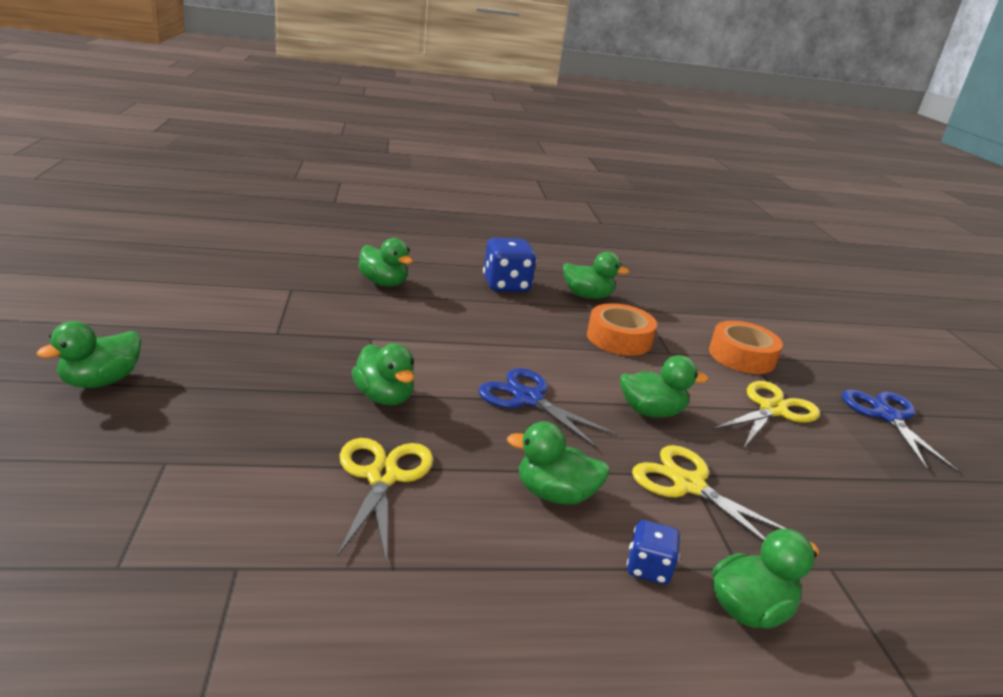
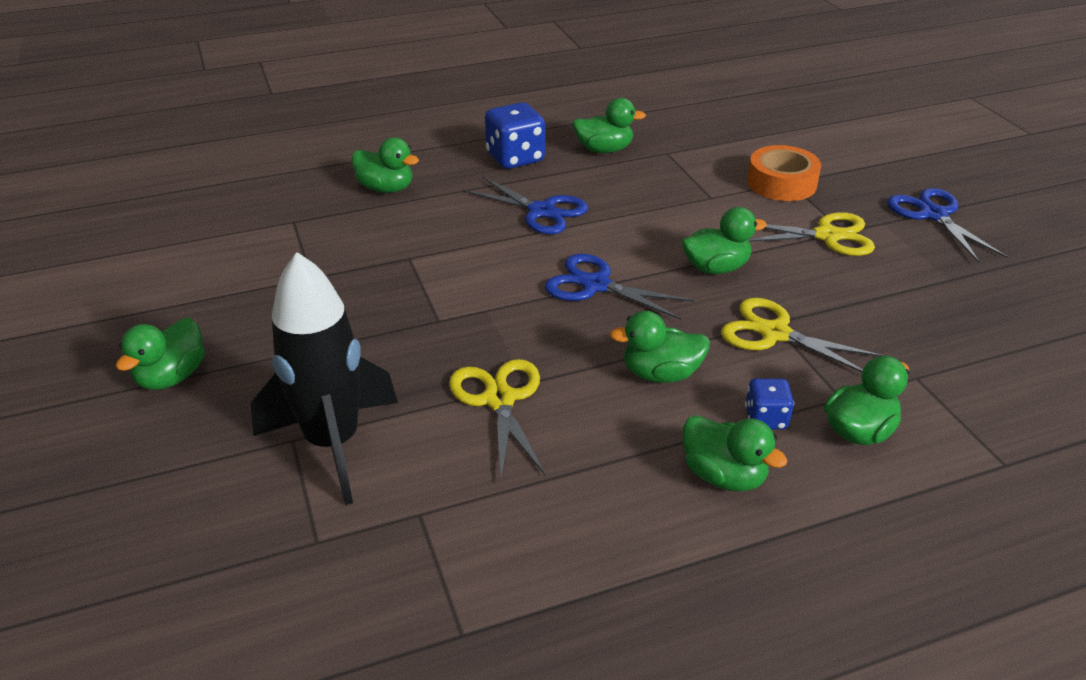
camera: 10 degrees left, 10 degrees up
green duck [352,344,415,406] -> green duck moved to [683,415,788,492]
orange tape [587,303,657,356] -> none
yellow scissors [712,381,820,448] -> yellow scissors turned 60 degrees clockwise [748,212,875,256]
none -> black rocket [251,252,398,505]
none -> blue scissors [463,176,588,234]

